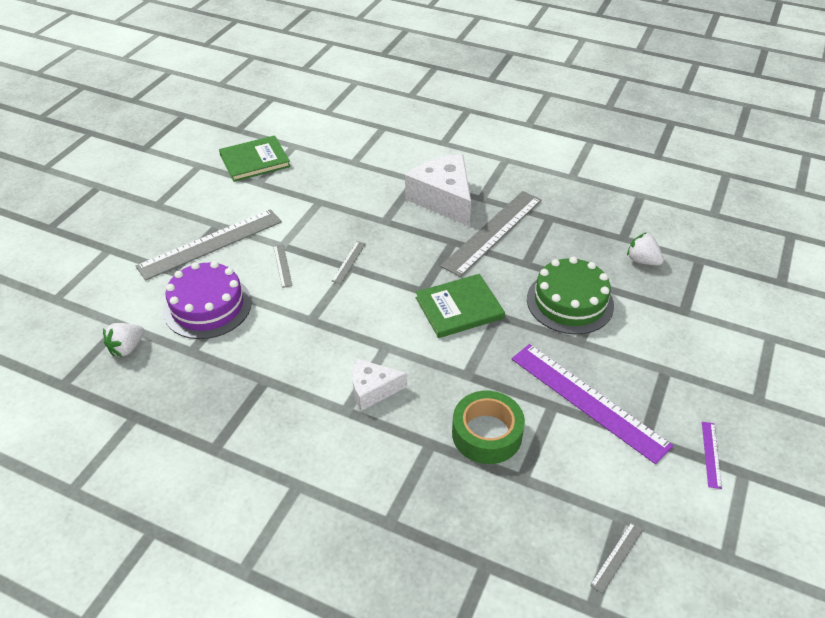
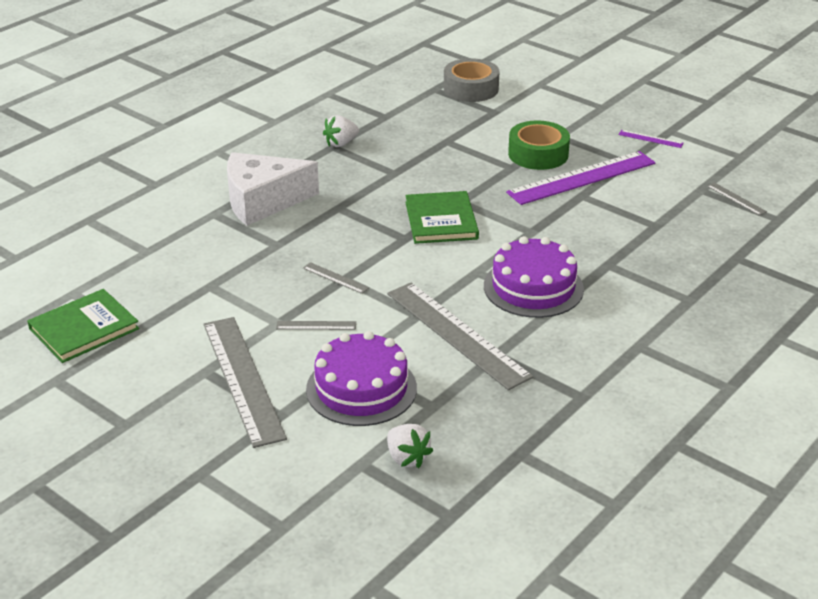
camera: 75 degrees left, 10 degrees down
green book [219,135,291,182] -> green book turned 60 degrees clockwise [27,289,139,363]
white cheese [352,358,407,411] -> purple cake [484,236,584,318]
grey ruler [440,191,542,277] -> grey ruler moved to [387,282,533,390]
green tape [452,391,525,464] -> green tape moved to [508,120,570,170]
green cake [527,257,614,334] -> none
white strawberry [627,232,664,265] -> white strawberry moved to [323,115,359,147]
none -> grey tape [444,58,500,102]

